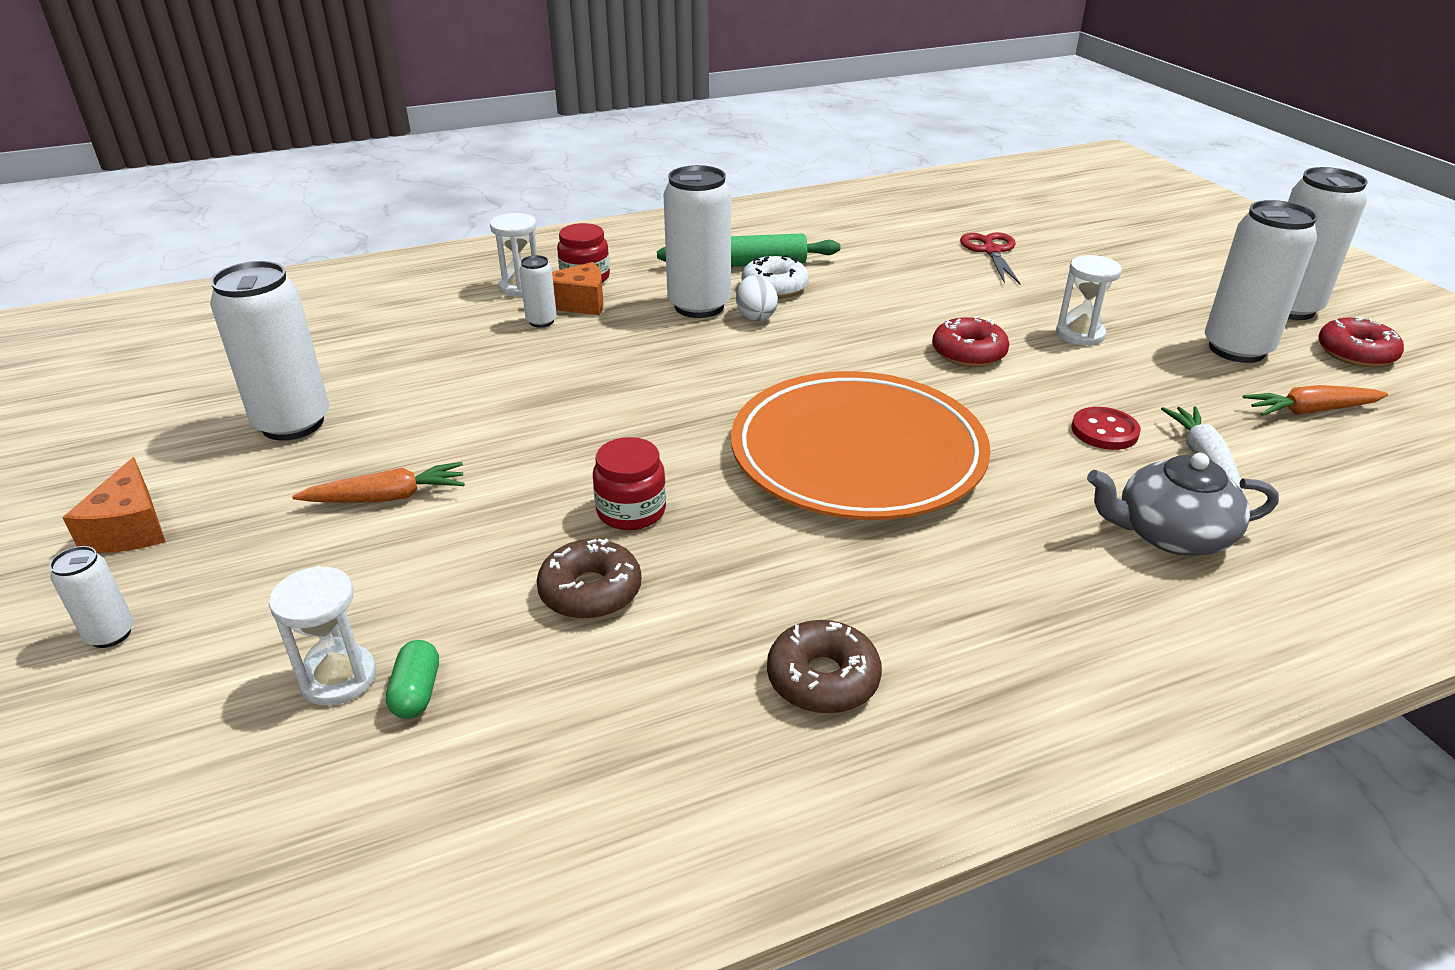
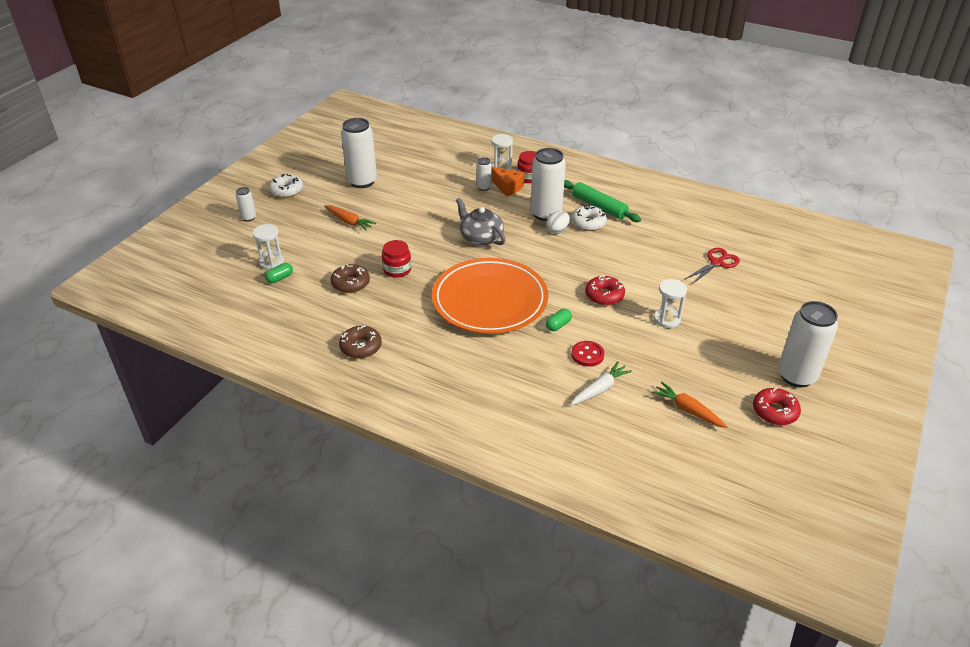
camera: 50 degrees right, 5 degrees up
orange cheese [62,457,166,553] -> white donut [269,174,303,198]
grey teapot [1087,453,1279,556] -> grey teapot moved to [456,198,505,246]
white can [1205,200,1318,363] -> none
none -> green capsule [546,309,572,331]

